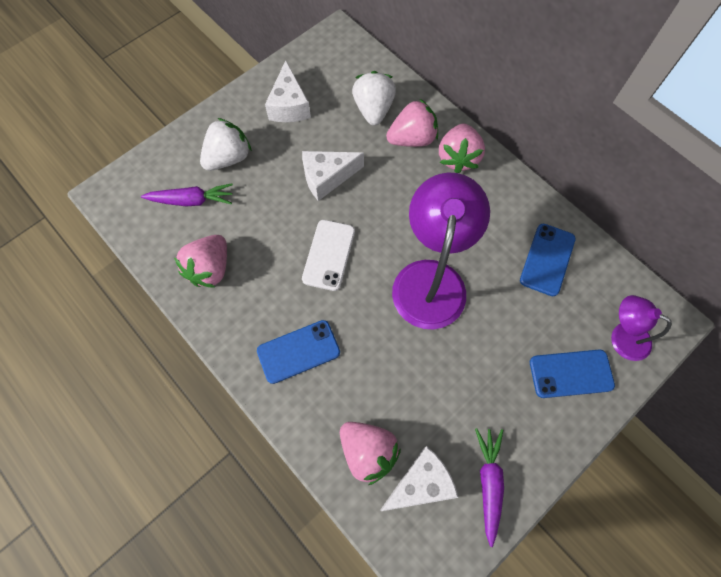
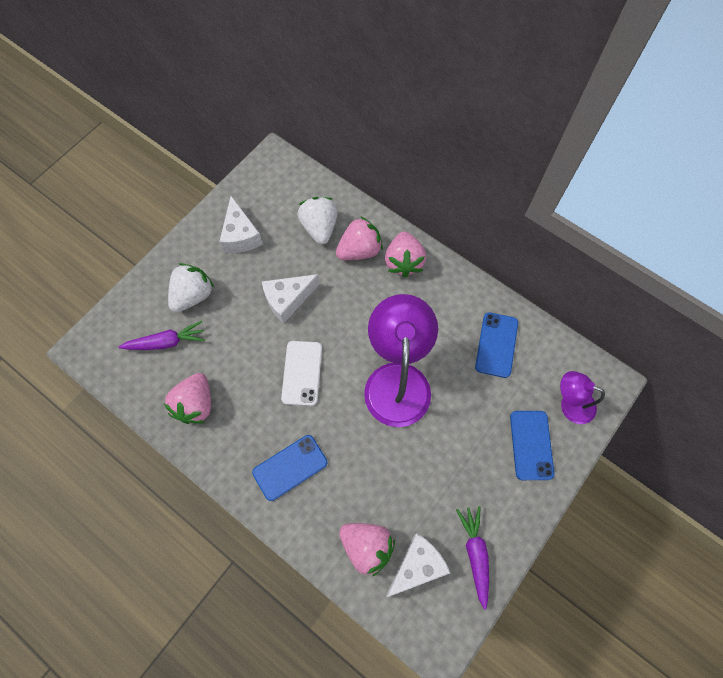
camera: 10 degrees left, 0 degrees up
blue phone [530,350,615,398] -> blue phone turned 75 degrees counterclockwise [510,411,554,480]

